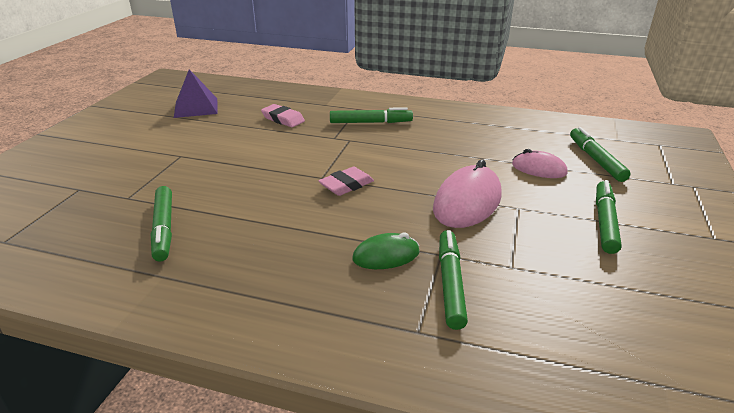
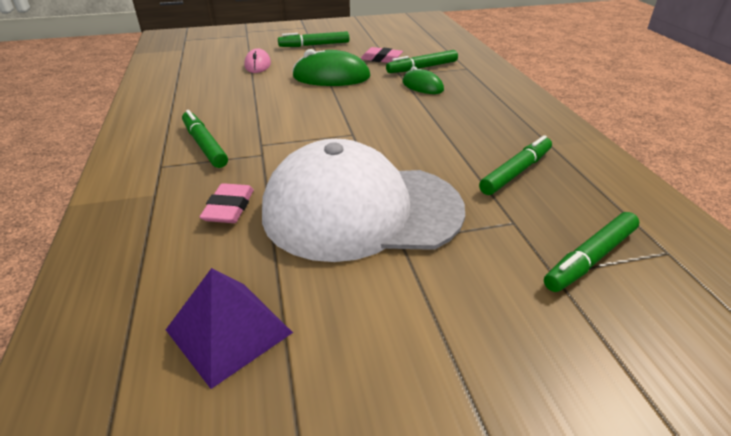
camera: 120 degrees left, 5 degrees up
pink eraser [319,167,374,196] -> pink eraser moved to [361,47,403,63]
pink mouse [433,159,502,228] -> green mouse [292,49,371,86]
green marker [570,127,631,182] -> green marker moved to [544,212,639,292]
none -> white cap [262,139,465,262]

